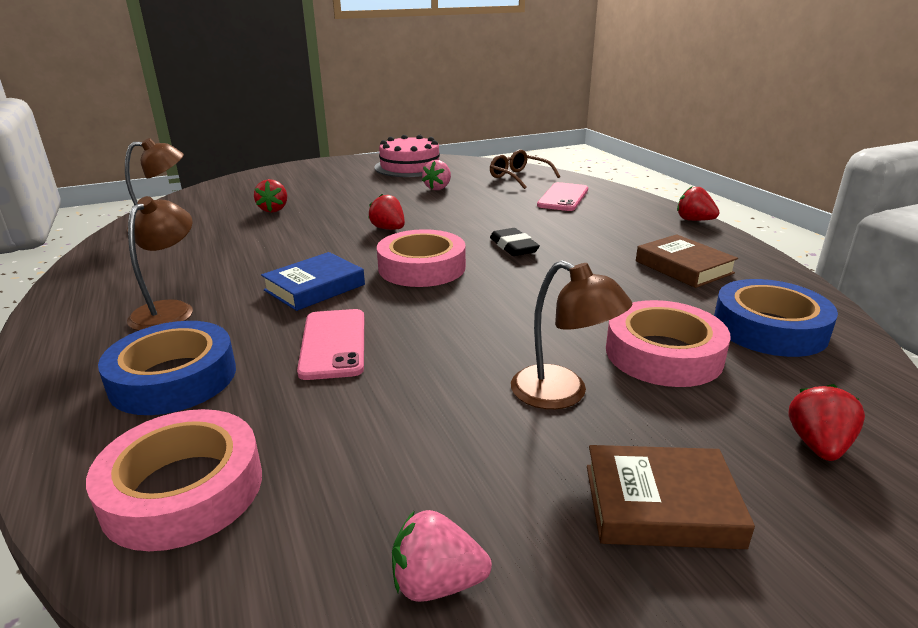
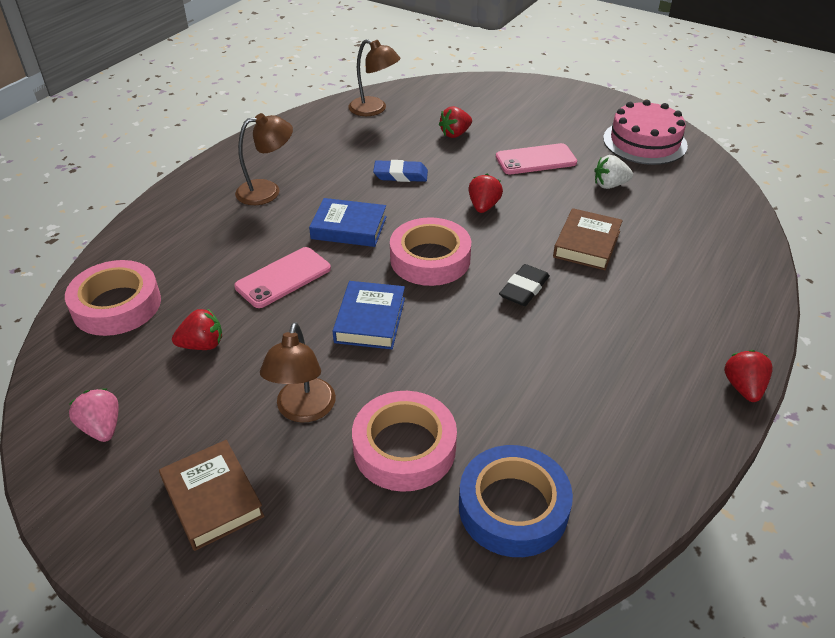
camera: 55 degrees right, 15 degrees up
blue tape [98,321,236,415] -> none
pink strawberry [422,160,451,190] -> white strawberry [594,155,633,189]
brown glasses [490,149,560,189] -> none
pink phone [537,182,588,211] -> pink phone moved to [496,143,577,174]
brown book [636,234,738,288] -> brown book moved to [553,208,623,270]
red strawberry [788,384,865,461] -> red strawberry moved to [172,308,222,350]
none -> blue book [333,281,405,349]
none -> blue eraser [373,160,428,182]

